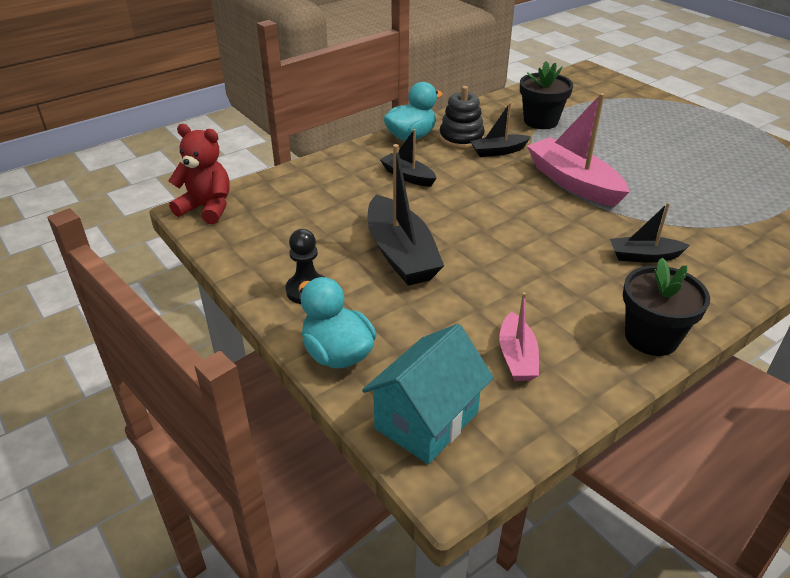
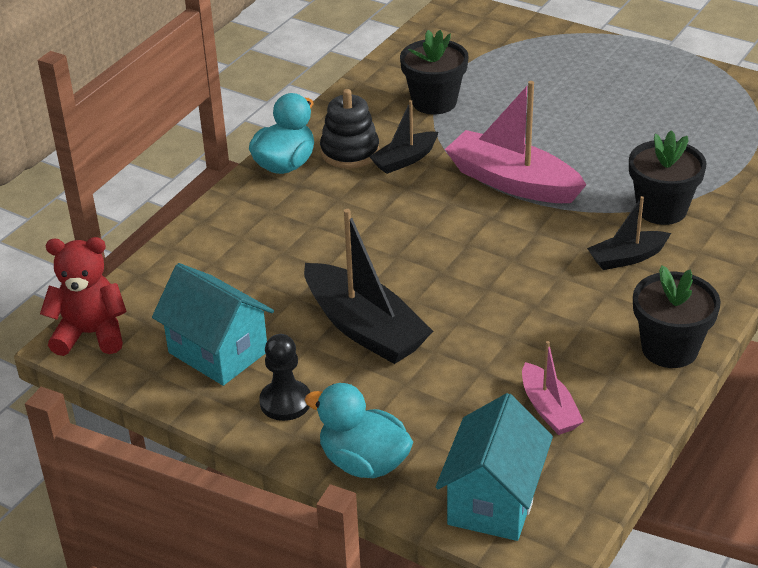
camera: 20 degrees left, 0 degrees up
black boat [380,129,436,187] -> none
none -> turquoise house [152,263,274,386]
none -> black flower pot [629,130,707,225]

